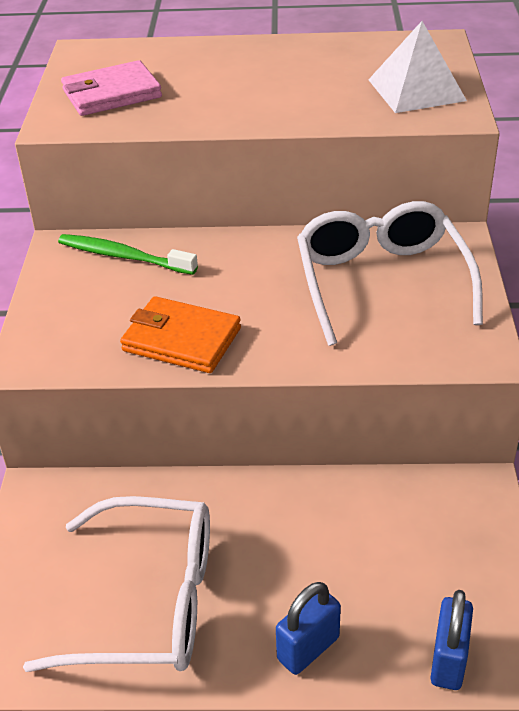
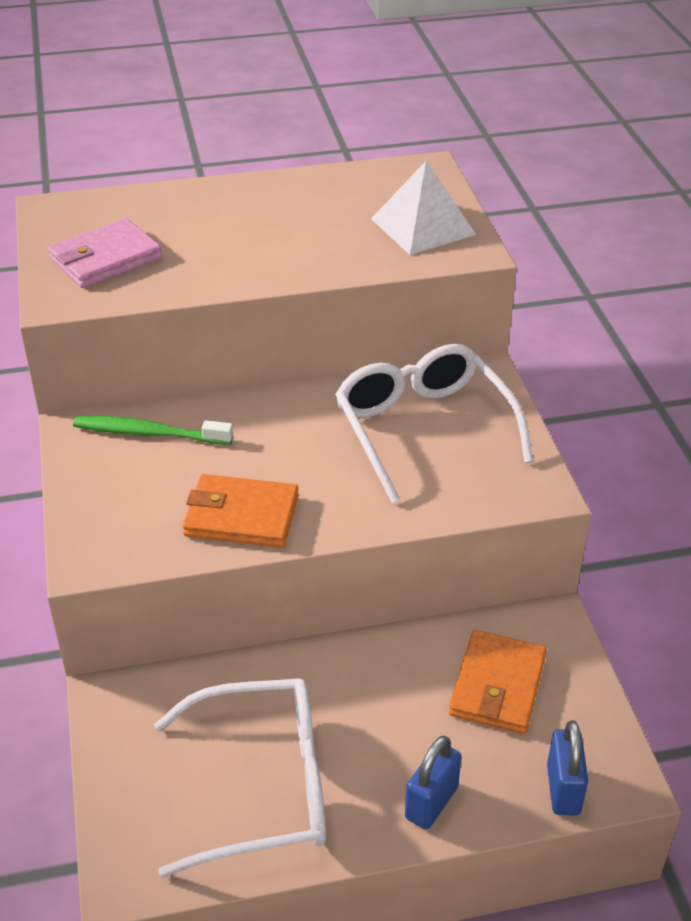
camera: 15 degrees left, 0 degrees up
none -> orange wallet [449,630,547,734]

